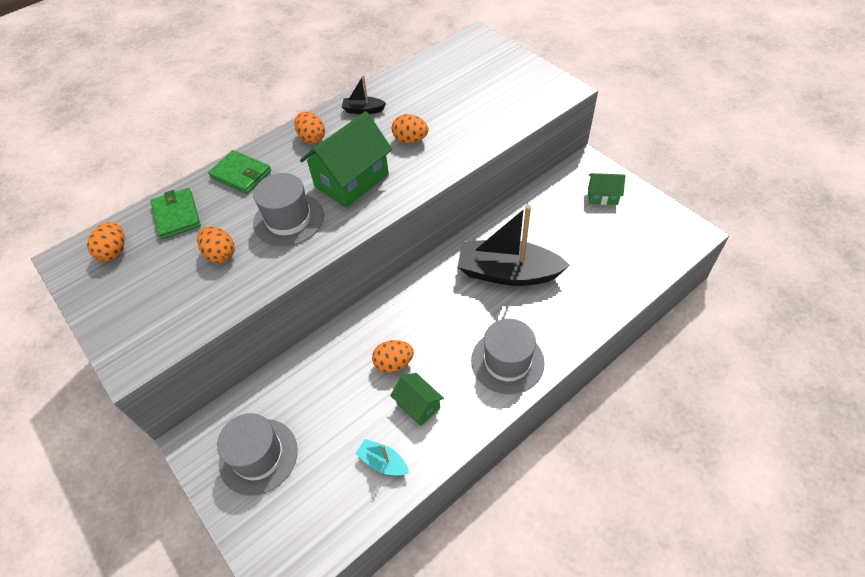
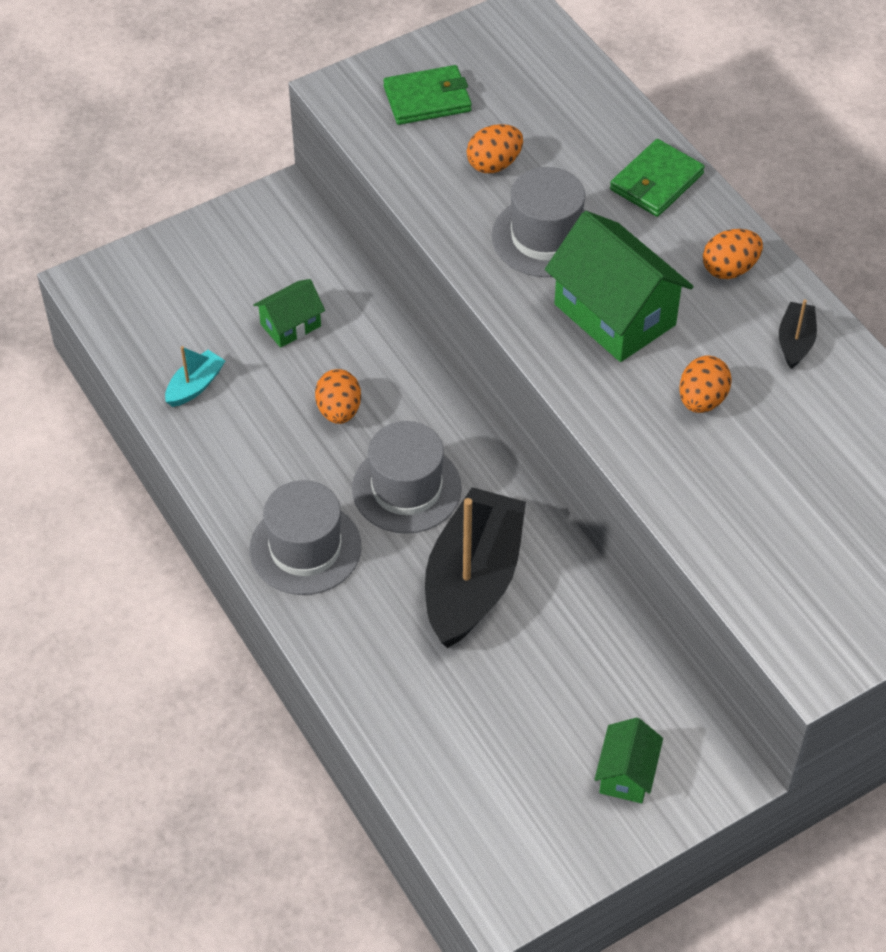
camera: 95 degrees right, 0 degrees up
orange egg [87,222,125,261] -> none
green wallet [150,188,201,239] -> green wallet moved to [383,65,472,125]
grey hat [217,413,298,496] -> grey hat moved to [352,421,462,533]
green house [390,373,444,426] -> green house moved to [253,279,325,348]

